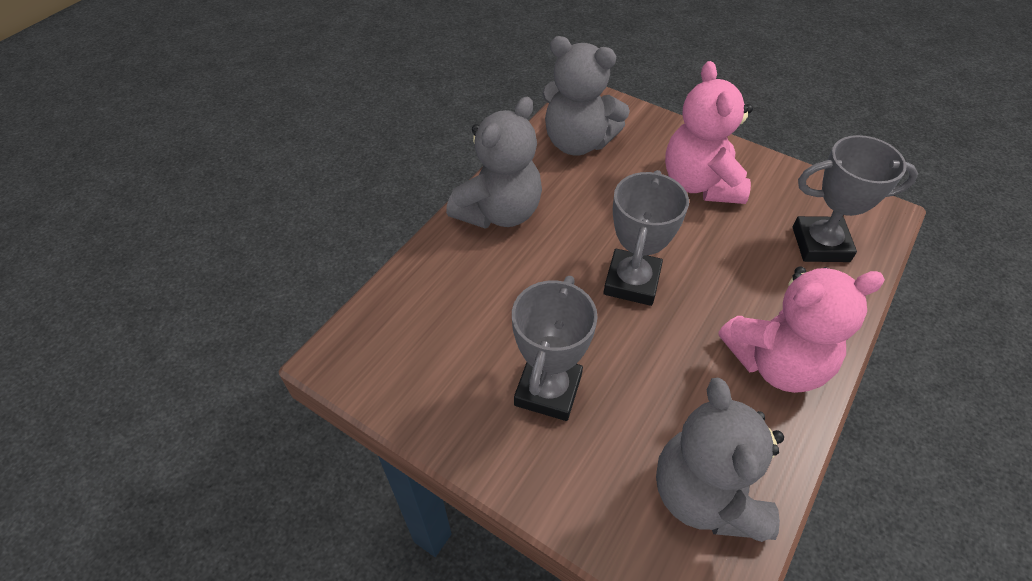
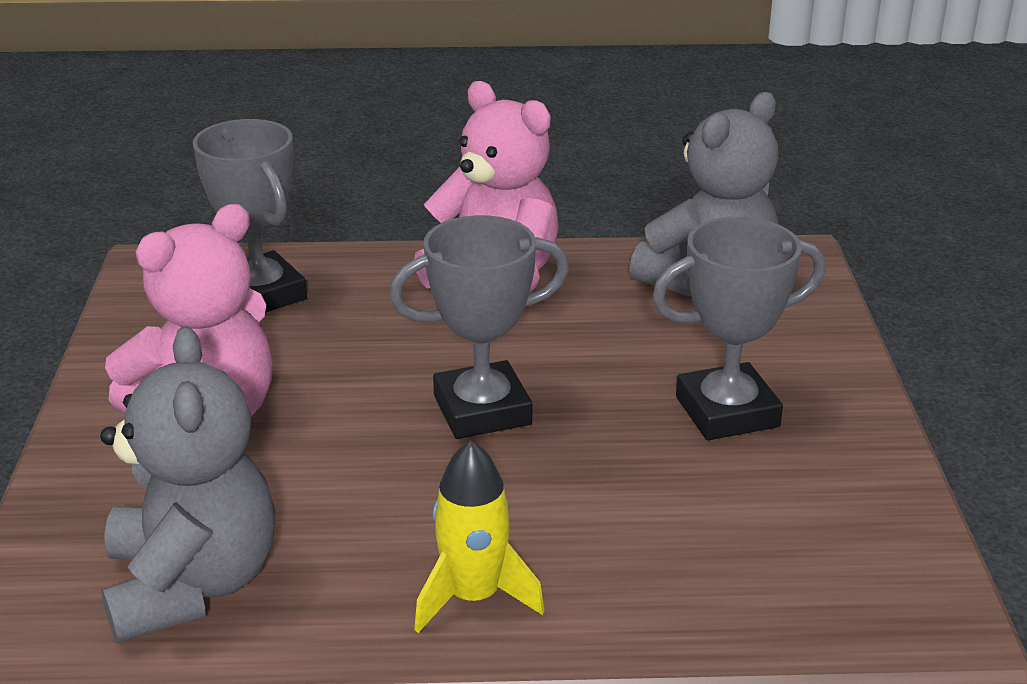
camera: 125 degrees left, 20 degrees down
grey teddy bear [446,97,542,229] -> yellow rocket [414,440,544,633]

